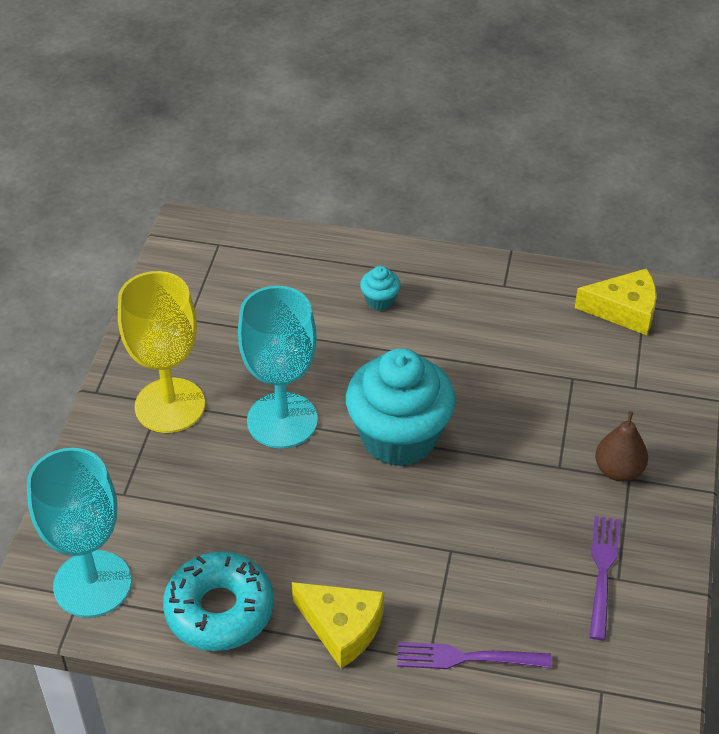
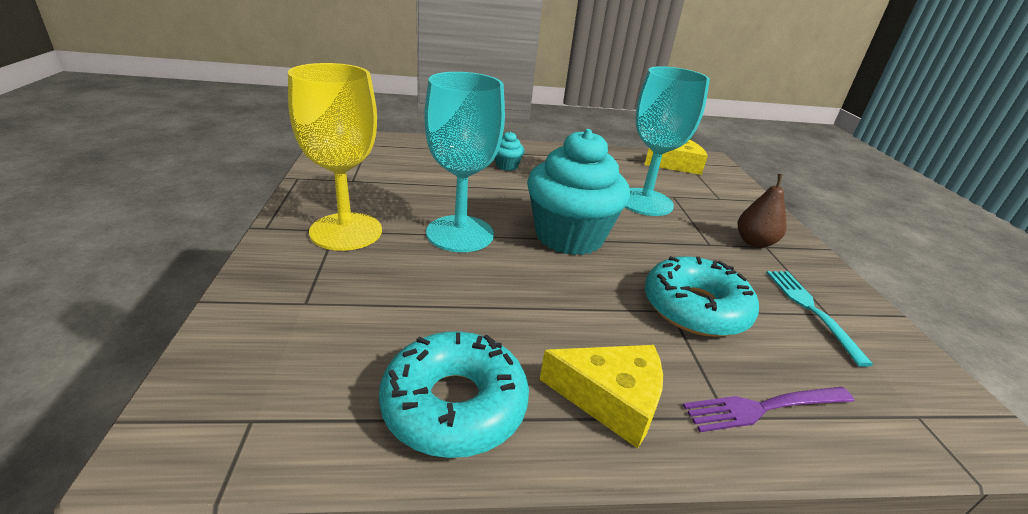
camera: 20 degrees left, 15 degrees down
turquoise goblet [27,448,131,618] -> turquoise goblet moved to [625,66,710,216]
purple fork [589,516,620,640] -> turquoise fork [767,271,873,367]
none -> turquoise donut [645,256,759,337]

